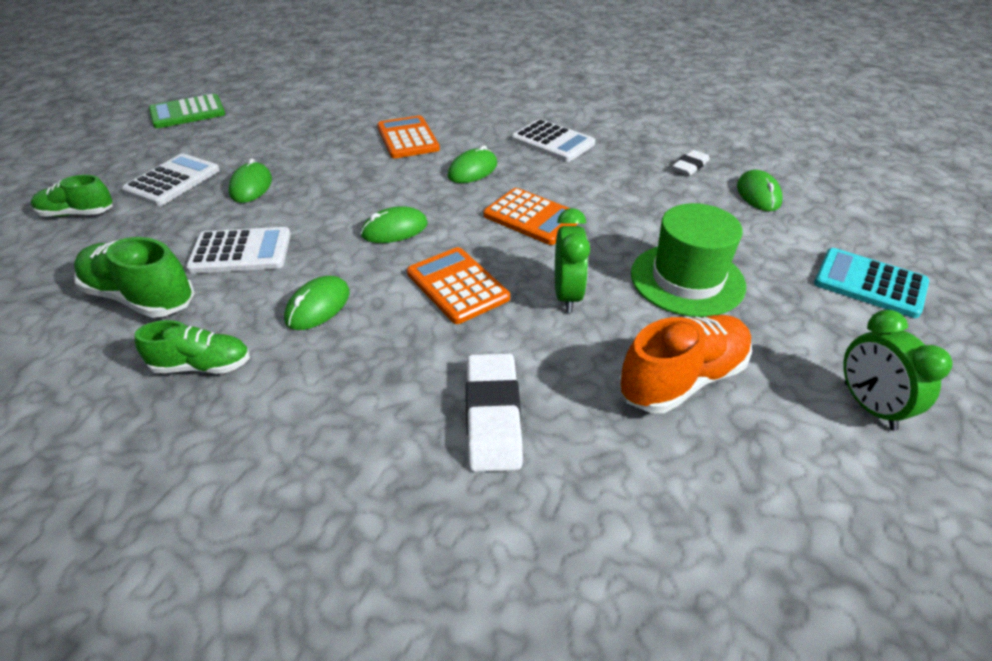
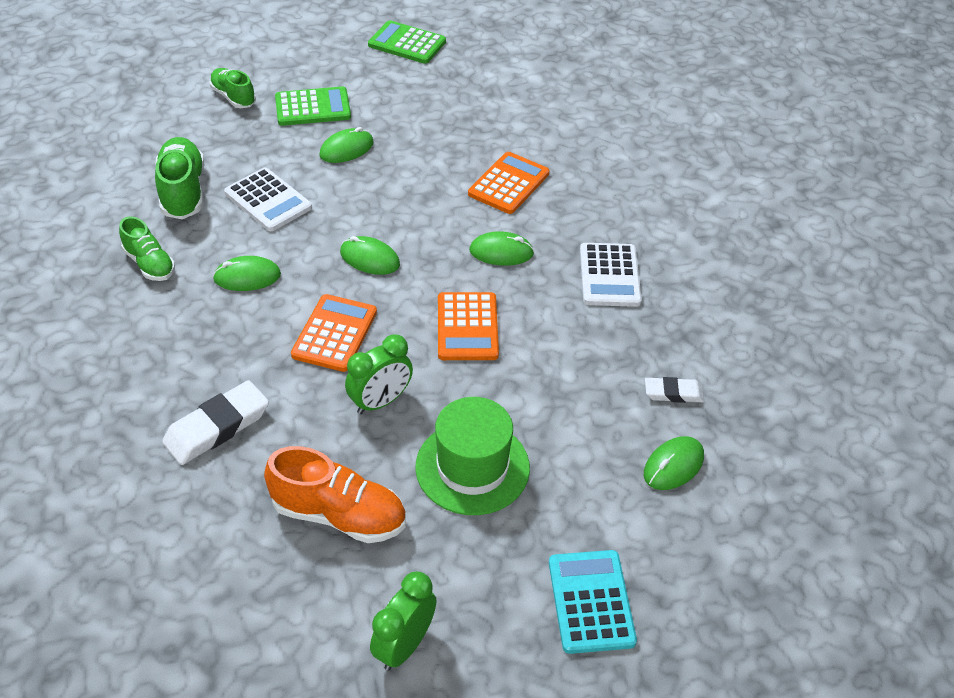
camera: 50 degrees right, 5 degrees up
white calculator [122,154,220,206] -> green calculator [275,86,351,126]

